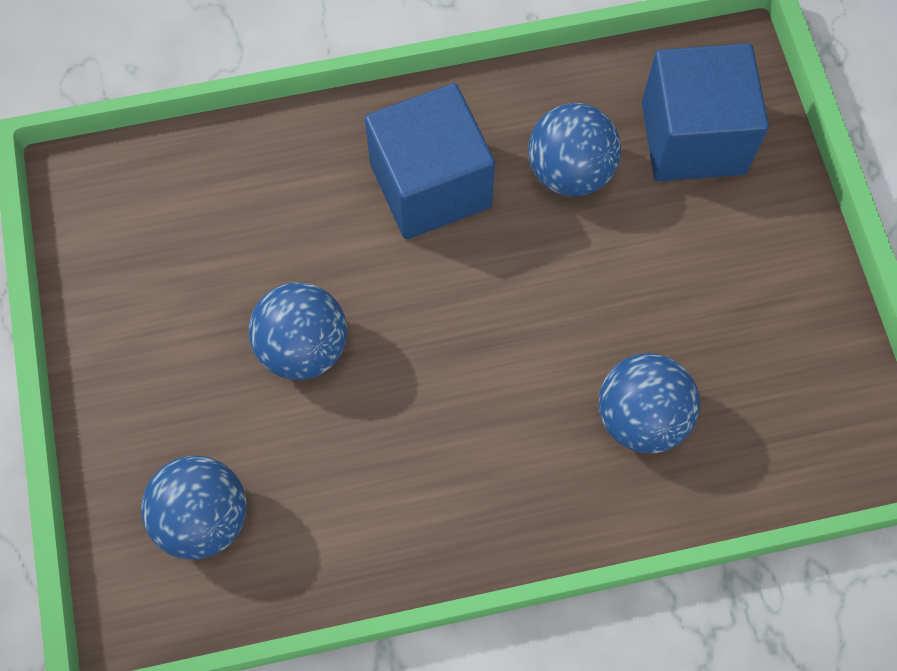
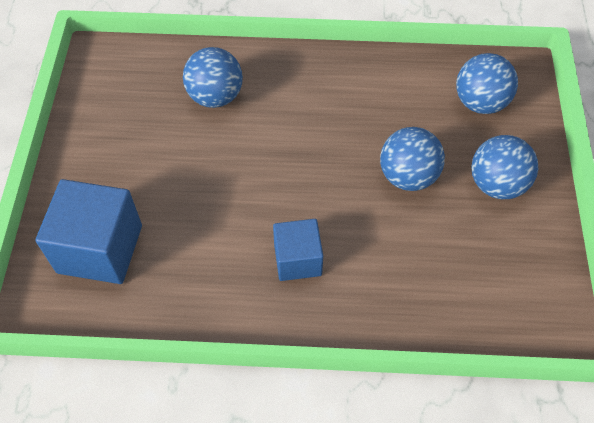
camera: 165 degrees left, 10 degrees down
blue cube [365,83,495,239] -> blue cube [273,219,323,281], size x0.61
blue ball [528,103,621,196] -> blue ball moved to [471,135,538,199]

